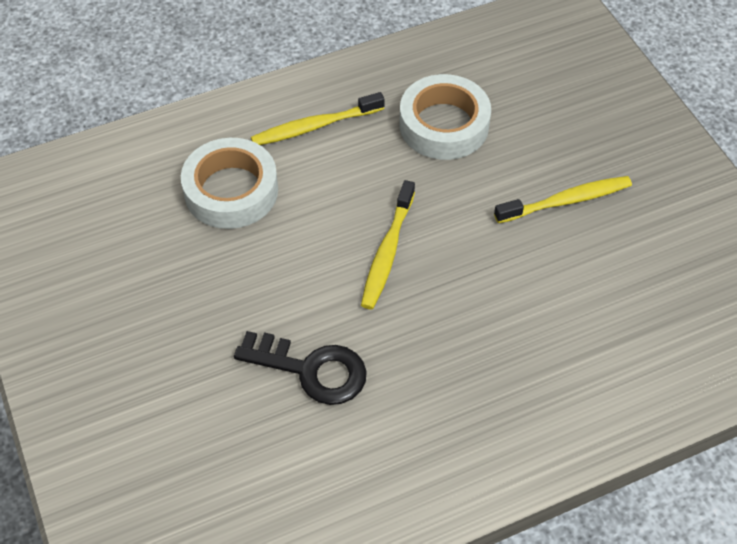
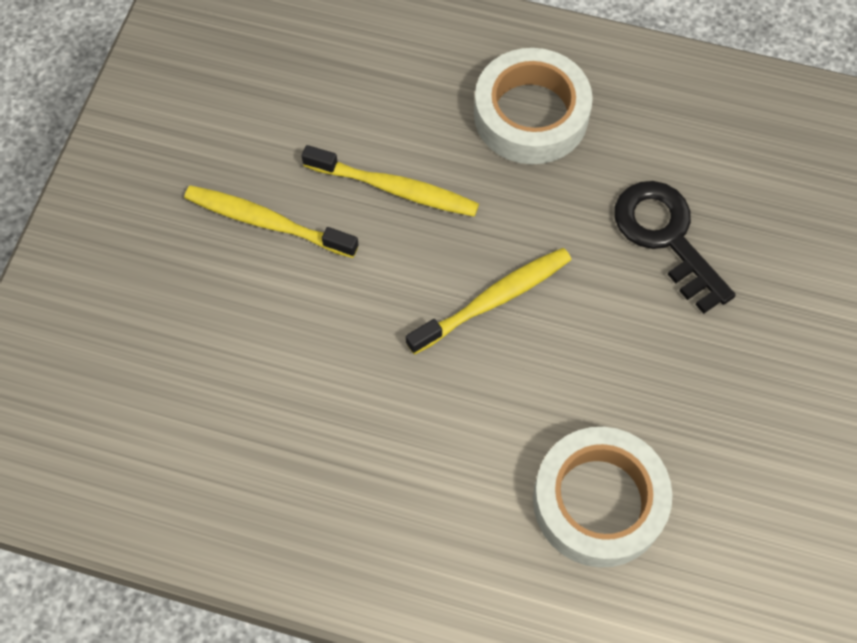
camera: 140 degrees left, 10 degrees up
yellow toothbrush [251,92,385,145] -> yellow toothbrush moved to [302,145,479,217]
white tape [399,74,491,160] -> white tape moved to [474,48,593,164]

